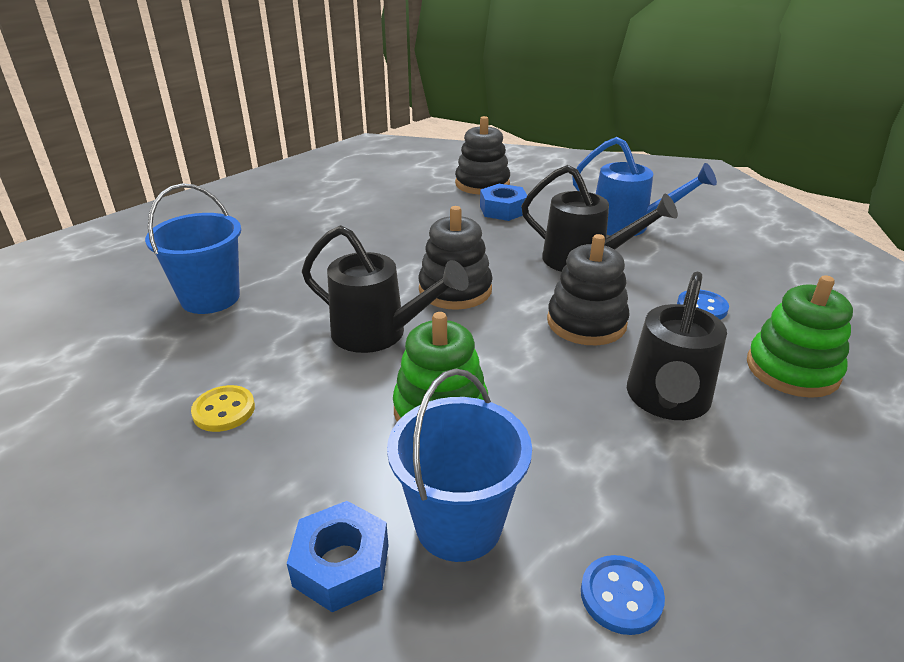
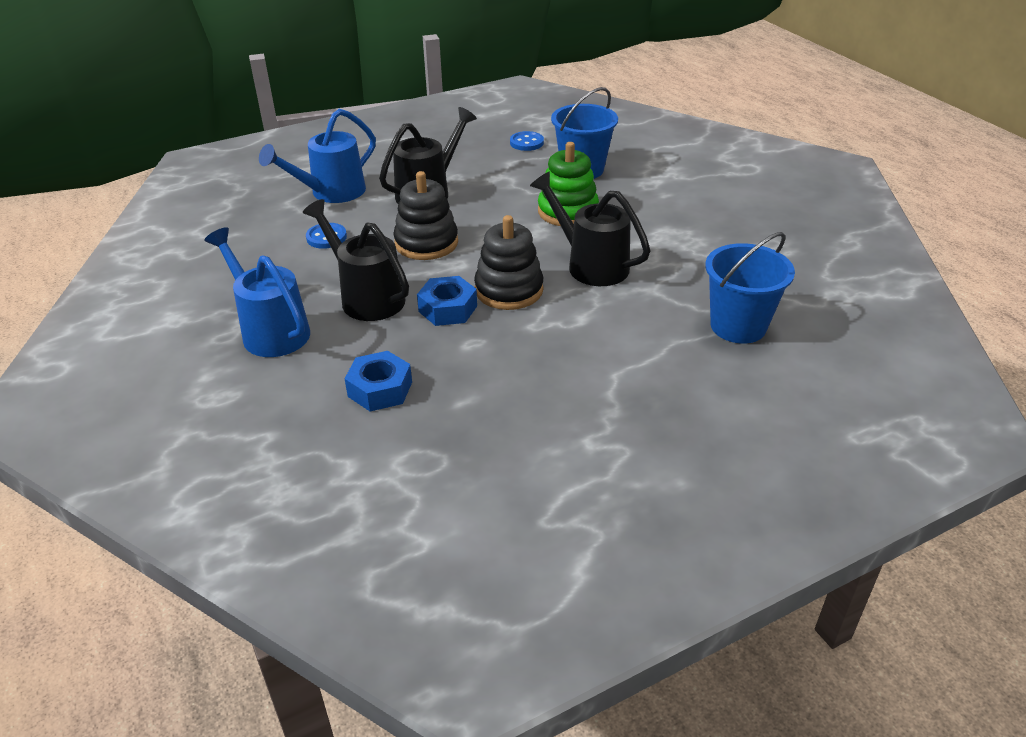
camera: 160 degrees left, 5 degrees up
yellow button [191,385,255,432] -> none
blue nut [287,501,388,612] -> blue nut moved to [417,276,477,326]
black stacking toy [455,116,510,195] -> none
green stacking toy [747,275,853,398] -> blue watering can [259,109,376,203]

